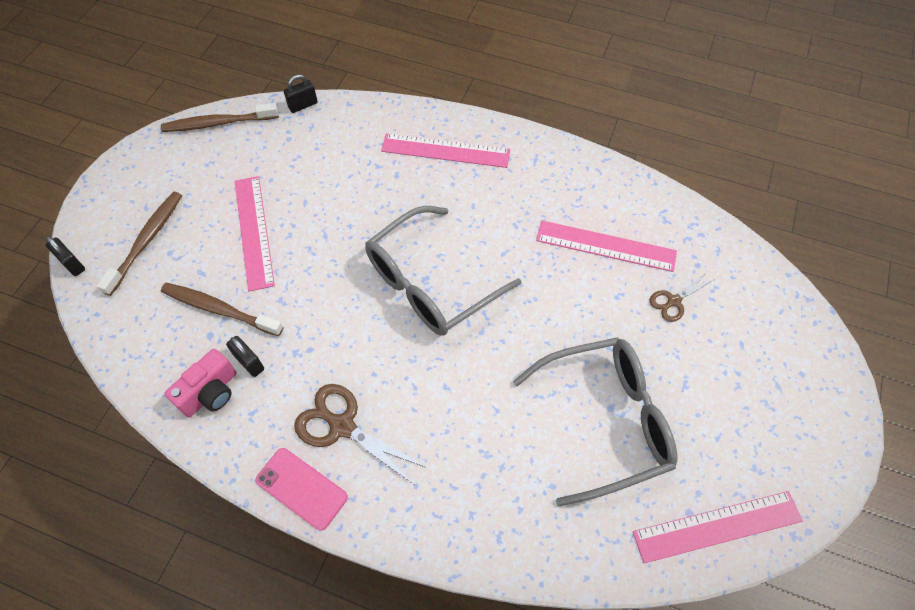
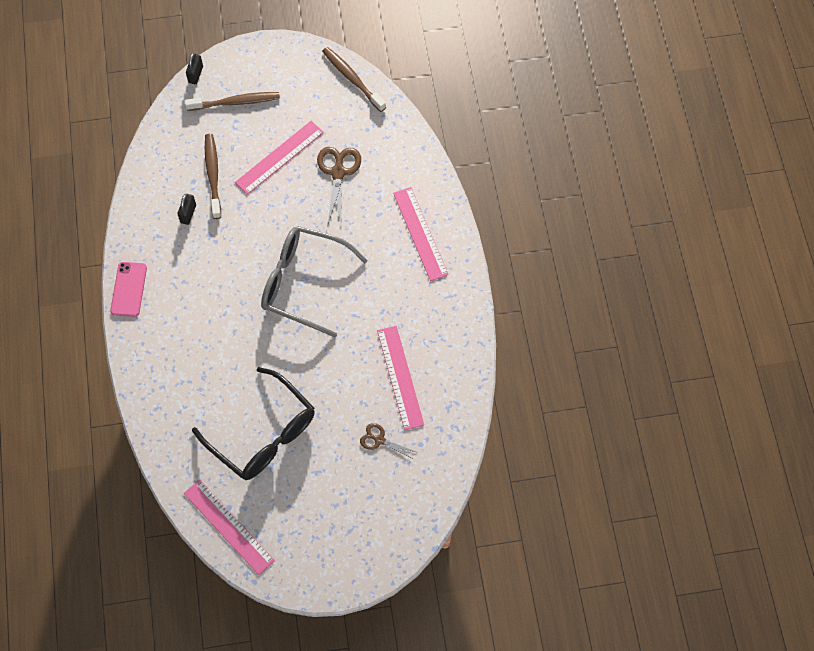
camera: 60 degrees right, 5 degrees up
pink camera [164,349,236,417] -> none
black padlock [284,74,318,113] -> none
brown scissors [294,384,427,484] -> brown scissors moved to [317,147,361,226]
grey glasses [513,337,678,506] -> black glasses [192,367,315,480]

